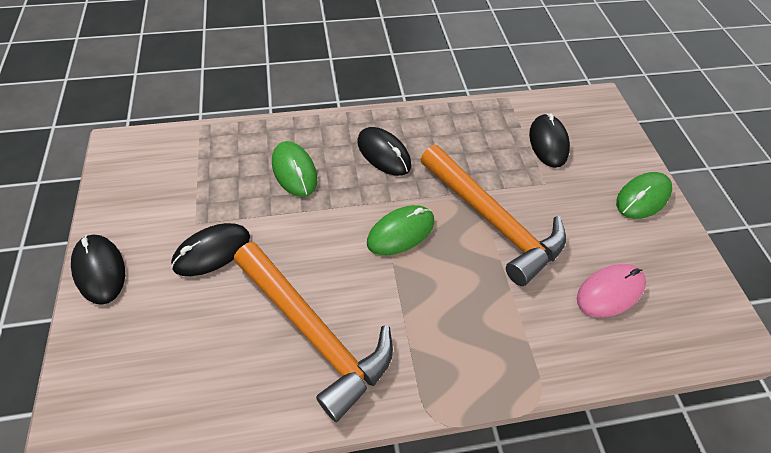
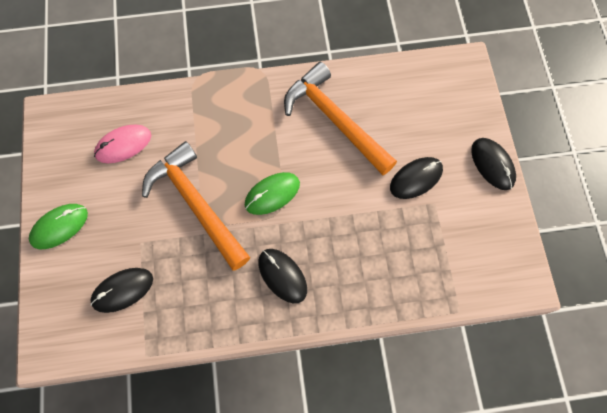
camera: 175 degrees left, 15 degrees up
green mouse [272,141,317,197] -> none
black mouse [529,114,570,168] -> black mouse turned 60 degrees clockwise [91,268,153,313]

